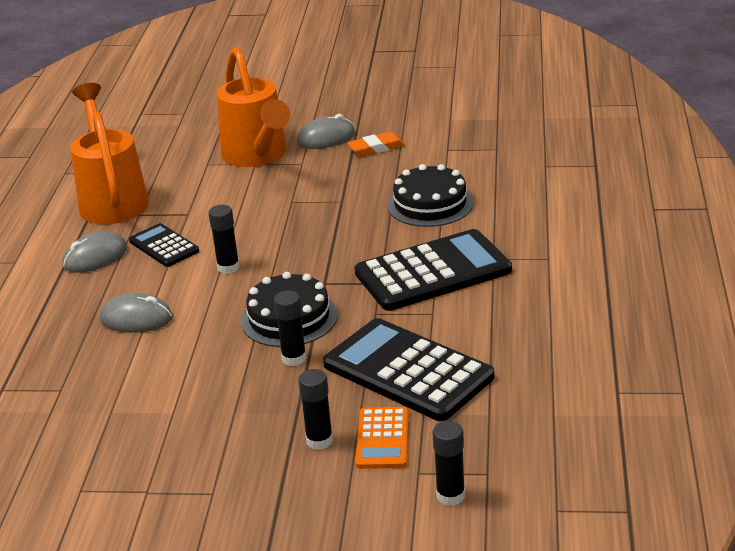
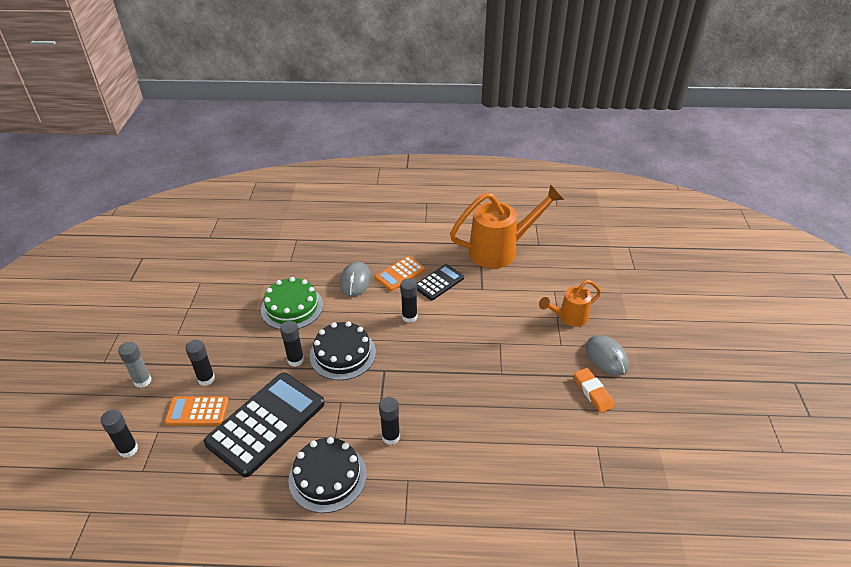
camera: 85 degrees right, 10 degrees up
grey mouse [62,231,128,273] -> none
orange watering can [217,47,290,167] -> orange watering can [539,280,601,327], size x0.55
black calculator [355,229,512,311] -> black glue stick [379,397,400,445]
black cake [387,164,474,227] -> black cake moved to [288,437,367,513]
none -> grey glue stick [118,342,152,388]
none -> green cake [261,277,323,329]
none -> orange calculator [375,256,425,291]

